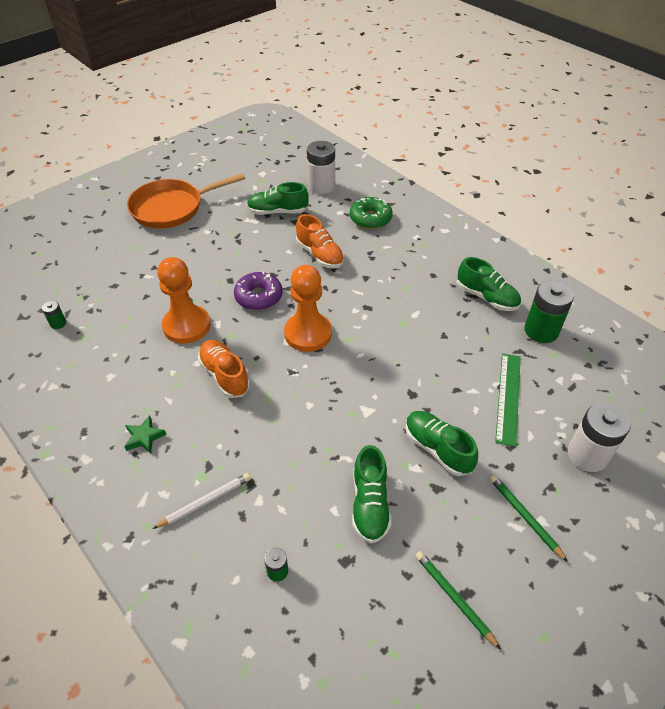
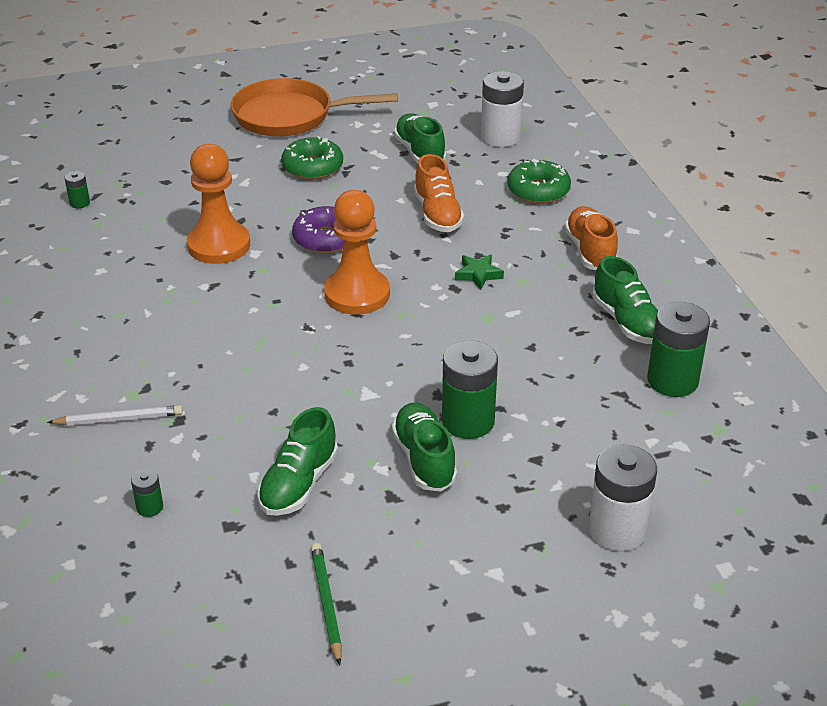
camera: 25 degrees right, 10 degrees down
green star [124,416,166,454] -> green star moved to [455,254,504,290]
orange shoe [198,340,250,398] -> orange shoe moved to [564,206,618,270]
green shoe [247,182,309,215] -> green shoe turned 45 degrees clockwise [394,113,447,164]
green pencil [490,475,568,562] -> none
green ruler [495,353,521,447] -> none
none -> green donut [281,136,343,180]
none -> green battery [442,340,498,439]

